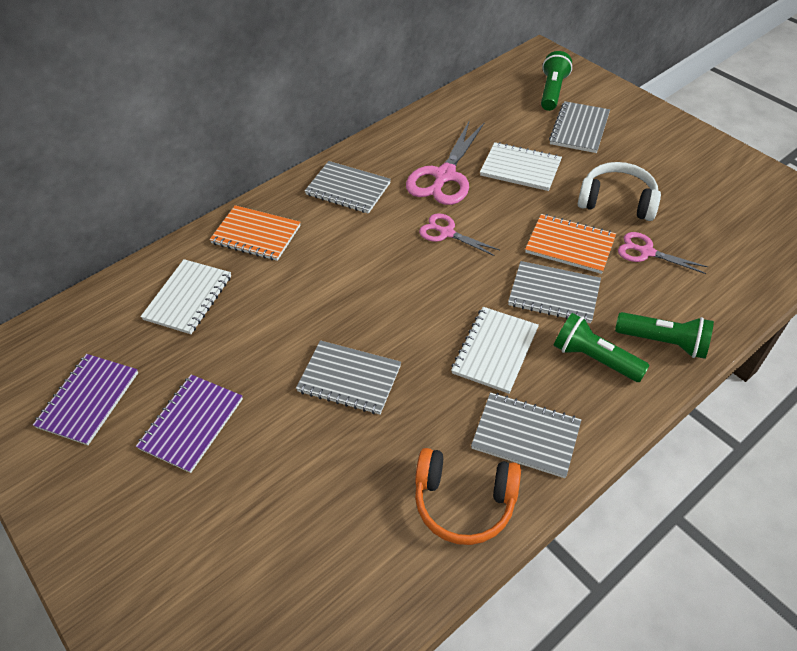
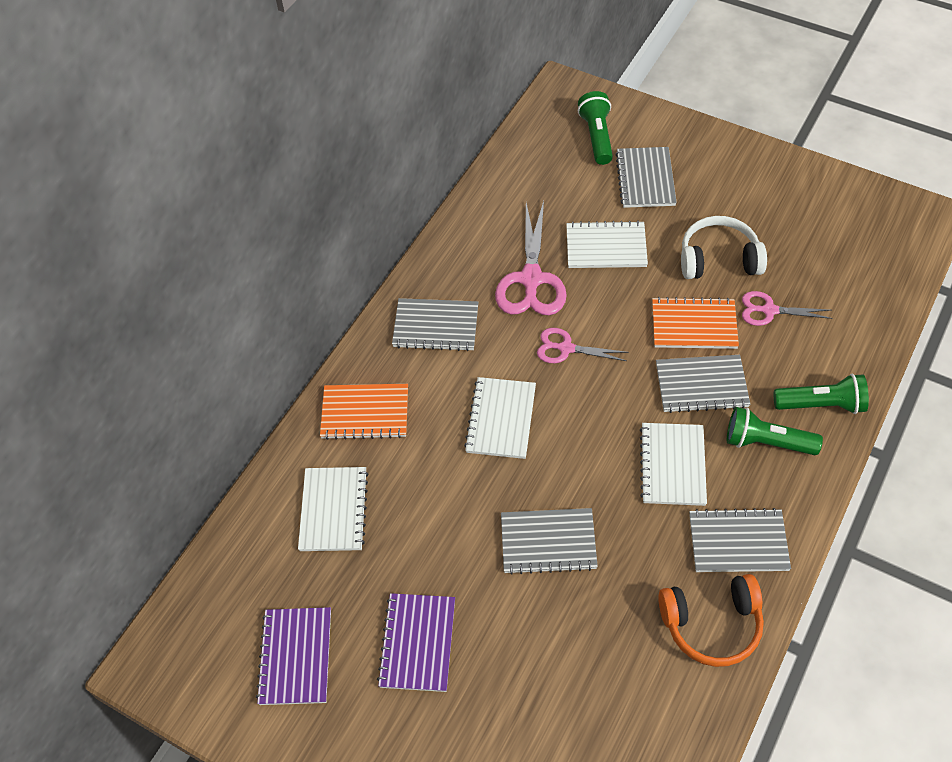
camera: 20 degrees left, 5 degrees up
none -> white notebook [464,377,536,459]

